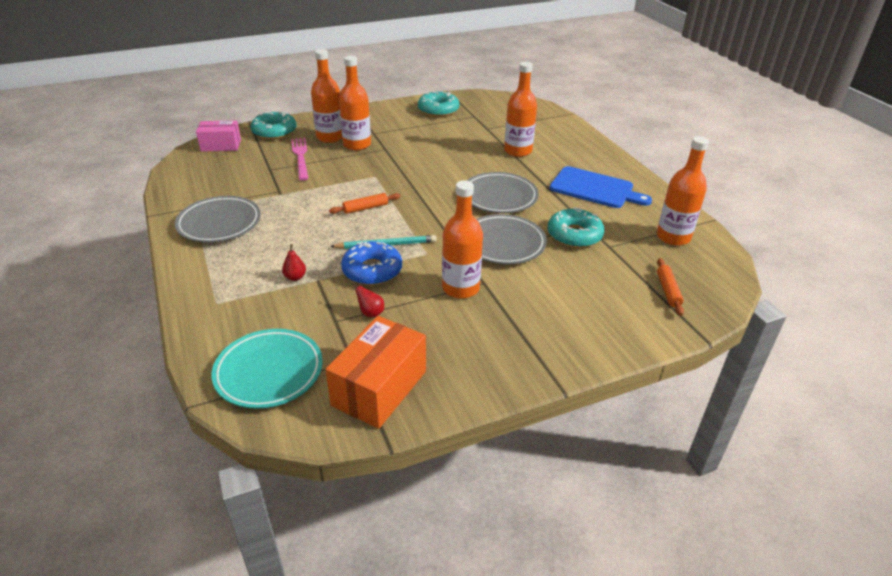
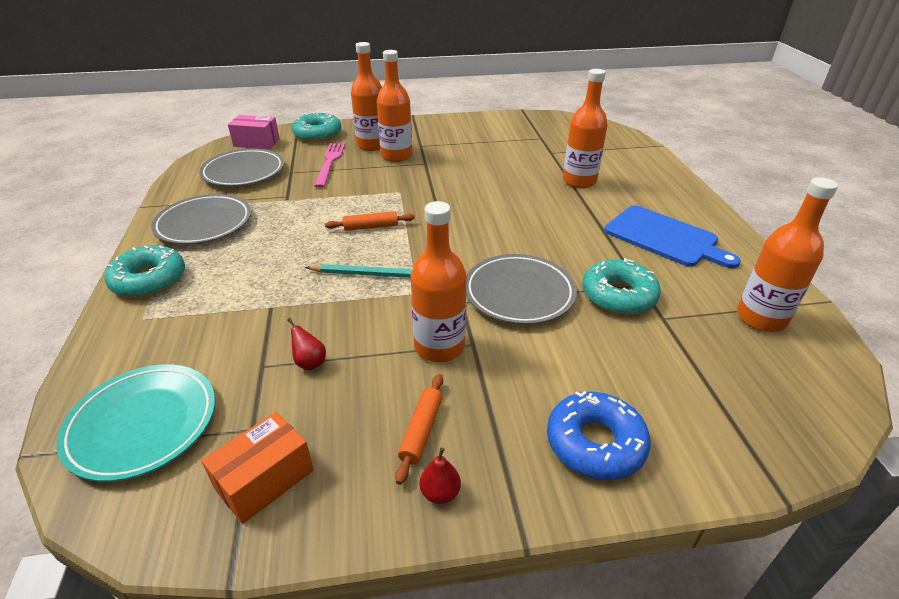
camera: 15 degrees right, 0 degrees up
red pear [282,244,306,281] -> red pear moved to [420,447,461,504]
orange box [325,316,426,429] -> orange box [202,412,314,524], size x0.66
blue donut [341,241,402,285] -> blue donut moved to [547,391,651,480]
turquoise donut [418,91,460,117] -> turquoise donut moved to [104,245,185,298]
grey plate [467,172,539,213] -> grey plate moved to [199,149,284,187]
orange rolling pin [657,258,684,316] -> orange rolling pin moved to [395,374,443,485]

